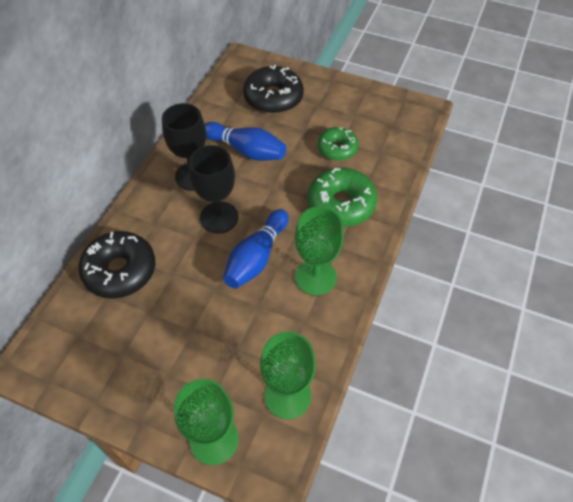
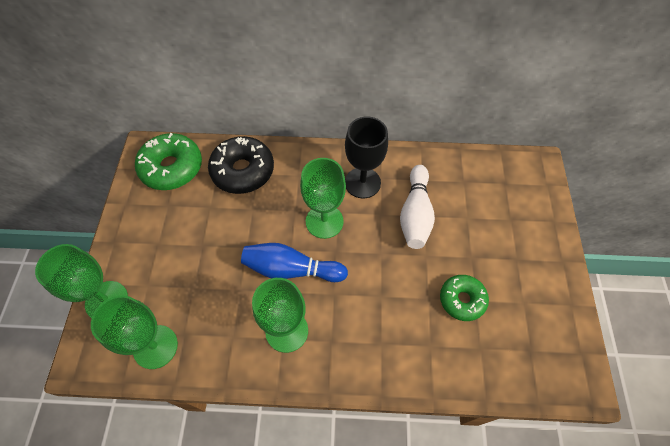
camera: 70 degrees right, 5 degrees up
black goblet [189,145,239,234] -> green goblet [300,158,346,239]
blue bowling pin [205,122,286,161] -> white bowling pin [400,165,435,249]
black donut [243,65,304,114] -> none
green donut [308,168,377,227] -> green donut moved to [135,133,202,190]

